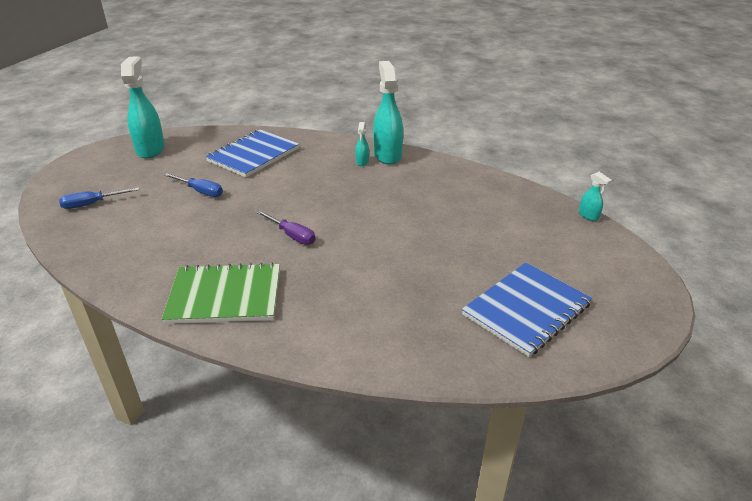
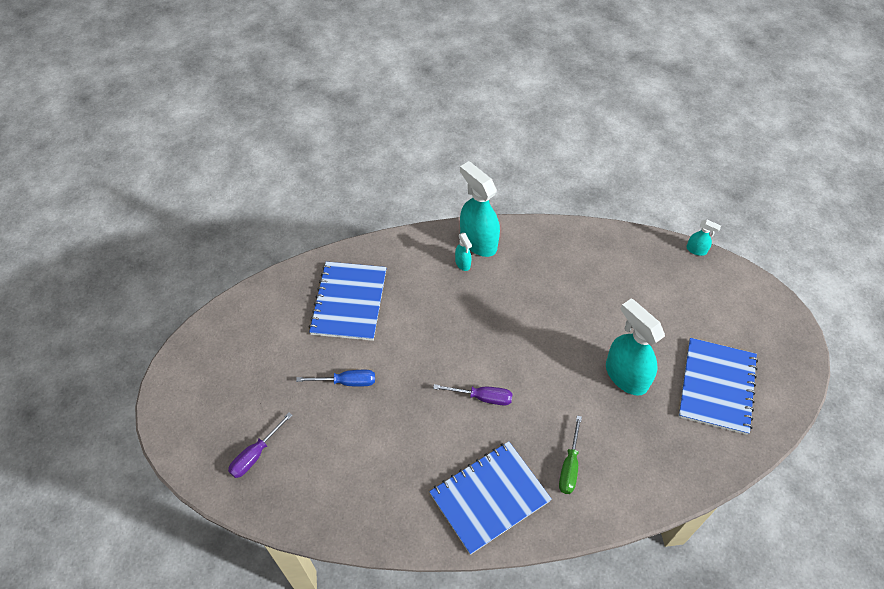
camera: 30 degrees left, 20 degrees up
blue screwdriver [59,187,139,209] -> purple screwdriver [228,413,292,478]
turquoise spray bottle [121,56,165,159] -> turquoise spray bottle moved to [606,298,665,396]
green notebook [162,263,280,324] -> blue notebook [429,441,552,555]
none -> green screwdriver [559,415,582,494]

